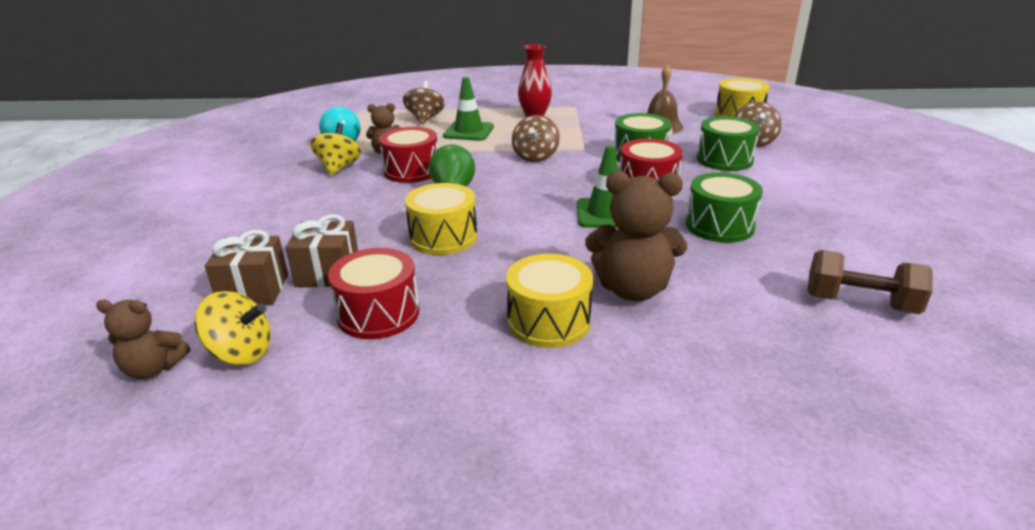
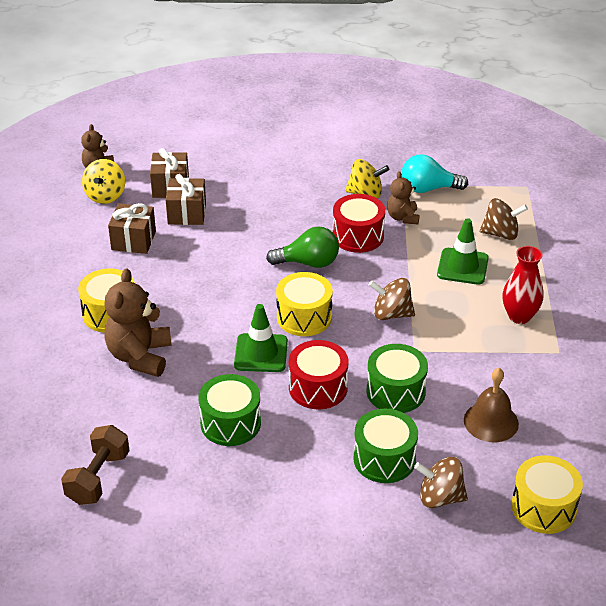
camera: 90 degrees right, 10 degrees up
red drum [328,248,419,339] -> brown gift [108,203,156,254]
yellow drum [405,183,477,255] -> yellow drum moved to [276,272,333,336]

